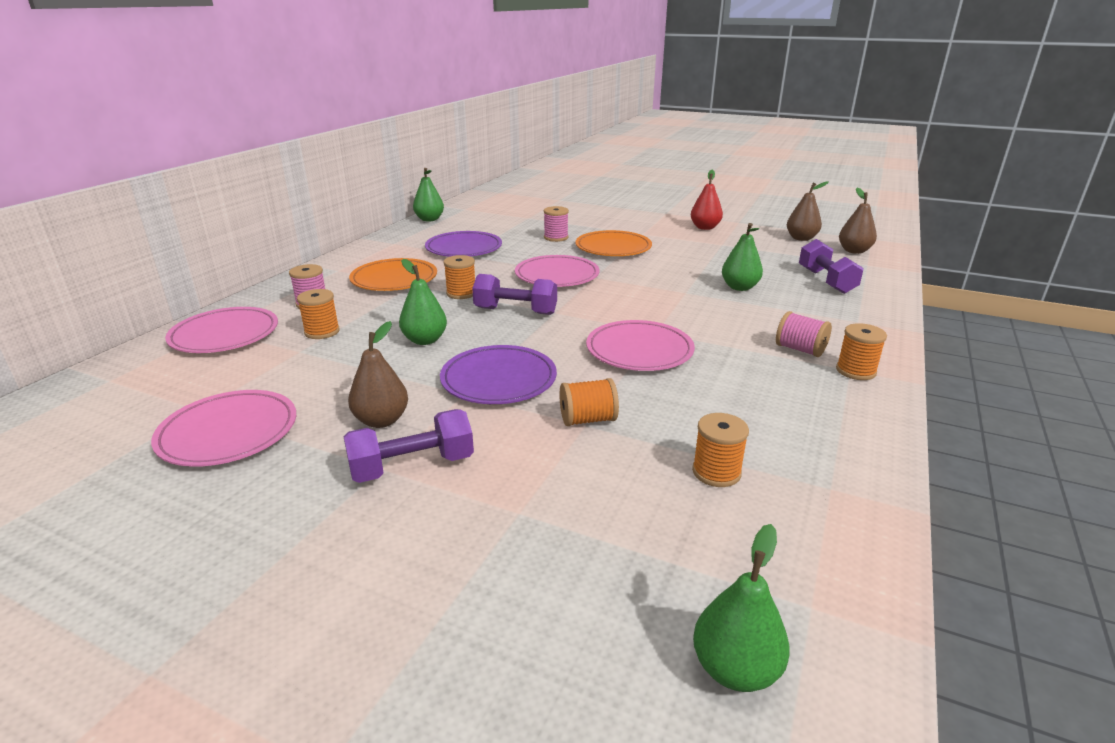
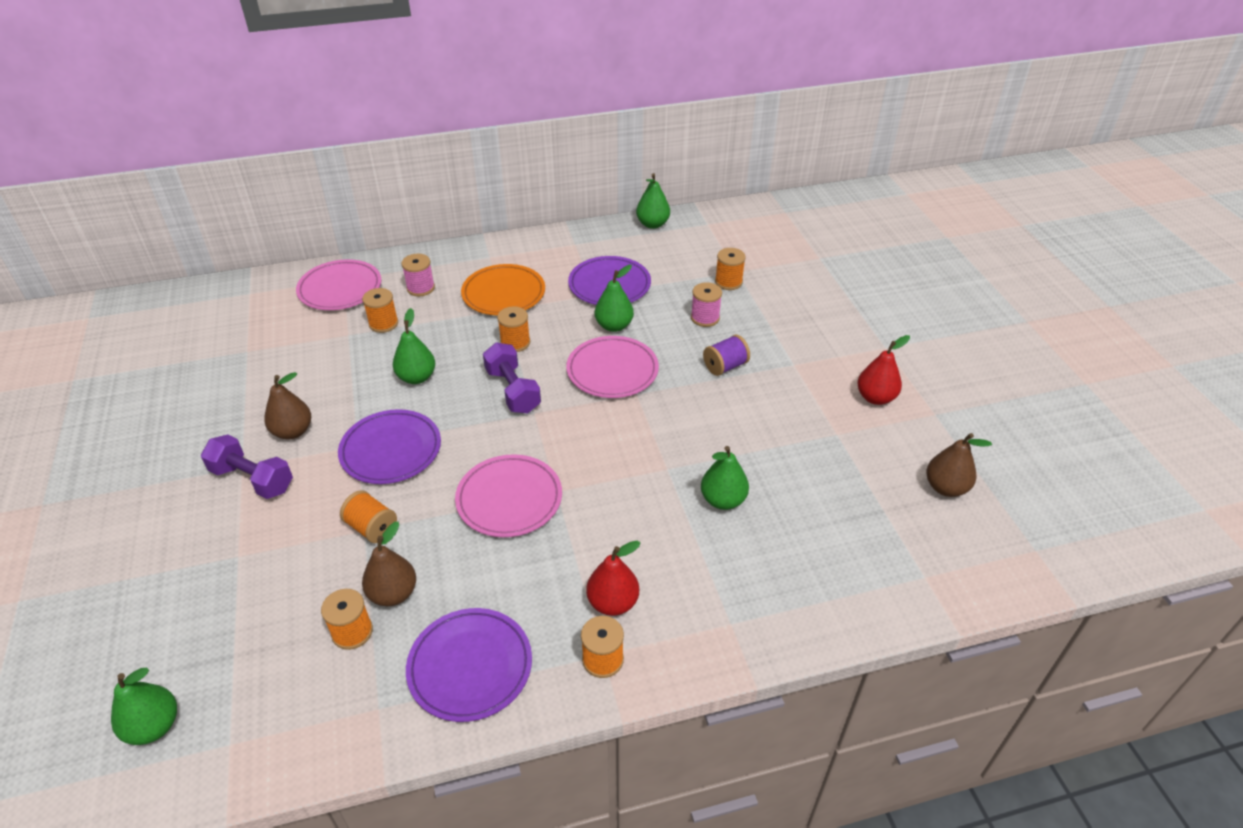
camera: 50 degrees right, 15 degrees up
pink plate [151,390,296,467] -> none
orange plate [575,230,652,256] -> purple spool [703,335,750,376]
pink spool [776,311,832,357] -> red pear [586,541,641,616]
purple dumbbell [799,239,864,294] -> none
brown pear [839,187,877,254] -> brown pear moved to [362,522,416,606]
none -> purple plate [406,608,532,722]
none -> green pear [595,265,634,332]
none -> orange spool [715,248,746,290]

